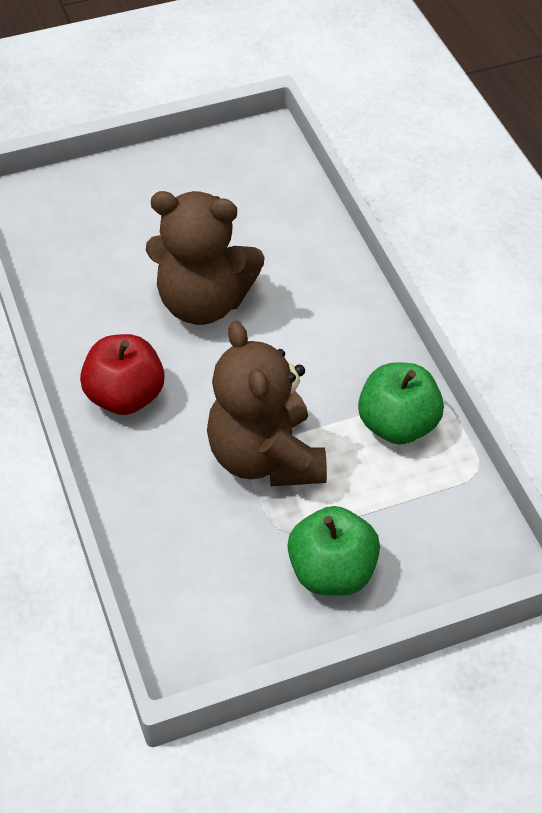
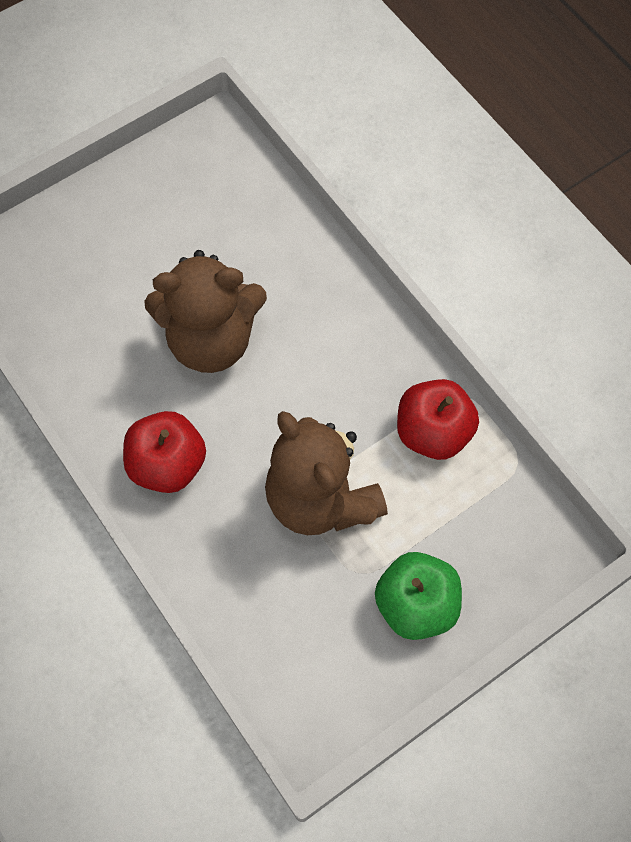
camera: 15 degrees left, 15 degrees up
green apple [358,362,444,445] -> red apple [397,379,479,460]

